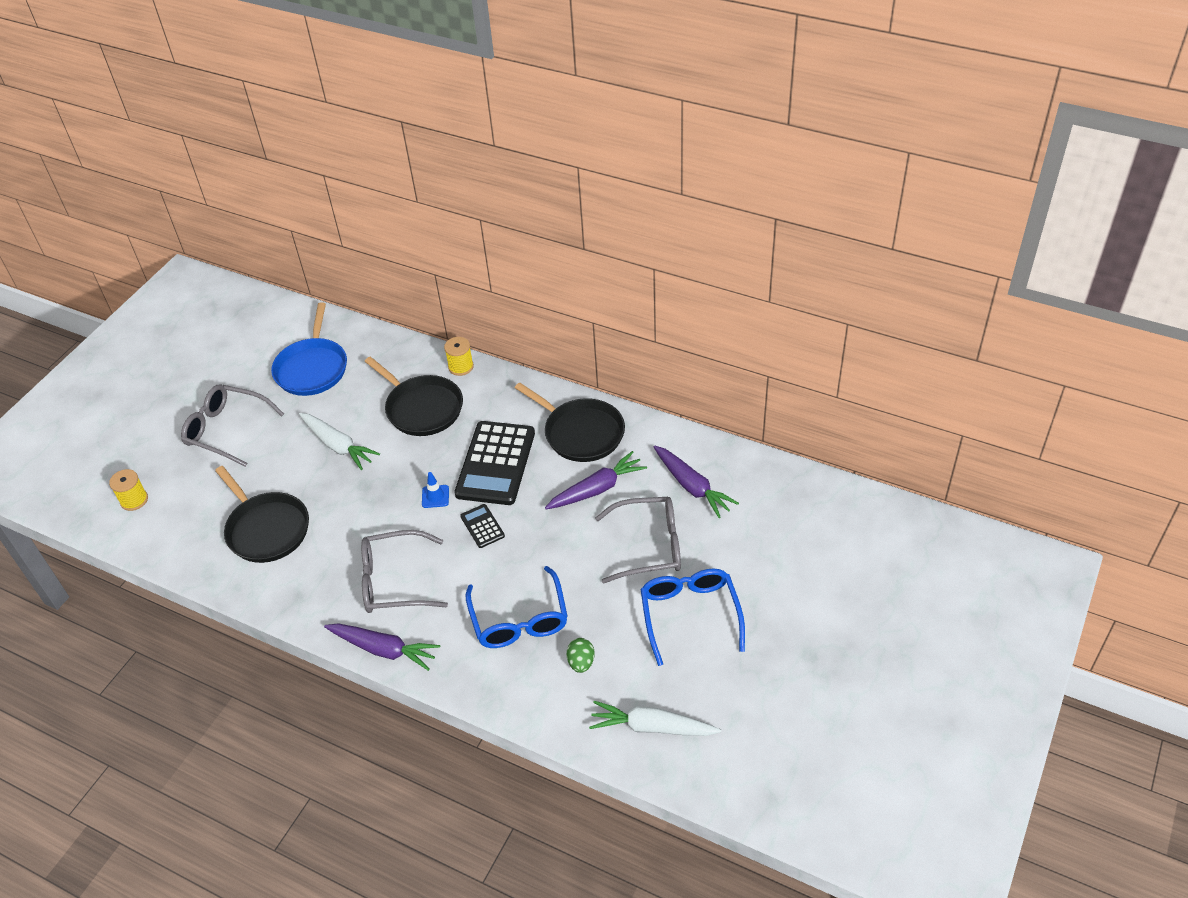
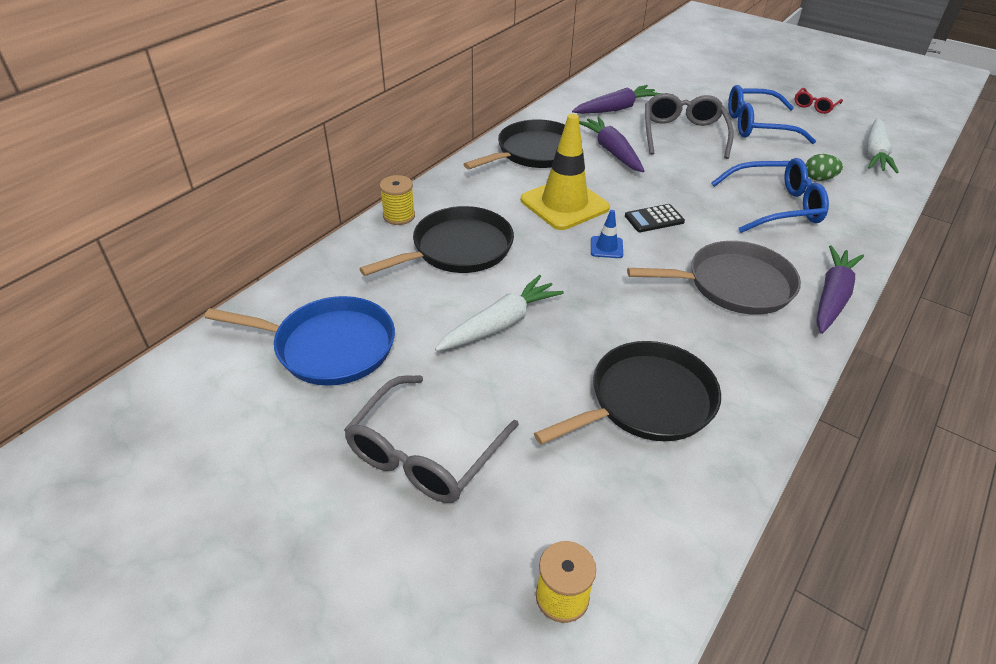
camera: 85 degrees left, 5 degrees down
grey glasses [361,530,448,613] -> grey pan [627,241,801,315]
black calculator [455,421,535,505] -> yellow traffic cone [521,114,610,230]
none -> red glasses [795,88,843,114]

